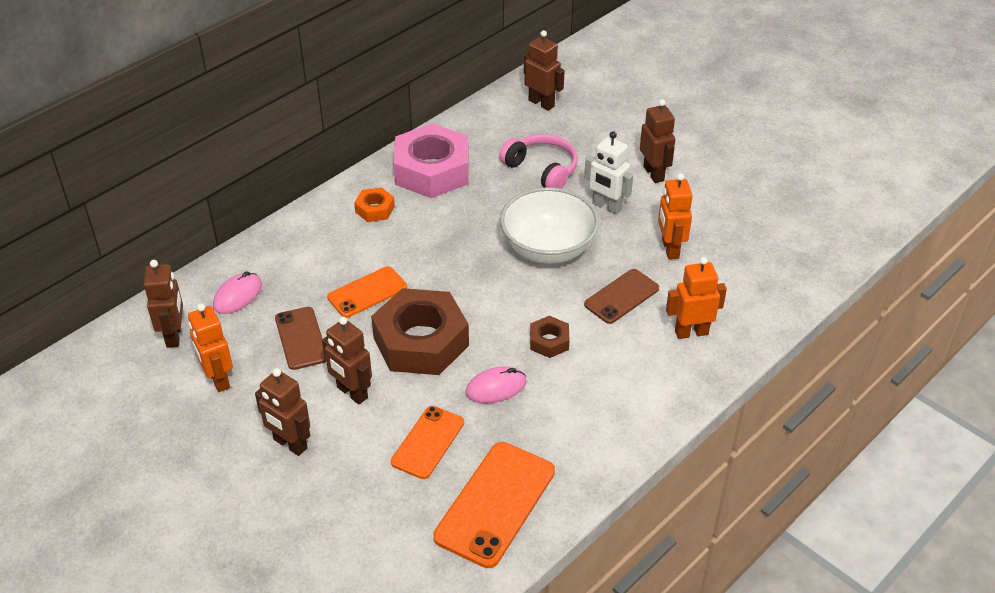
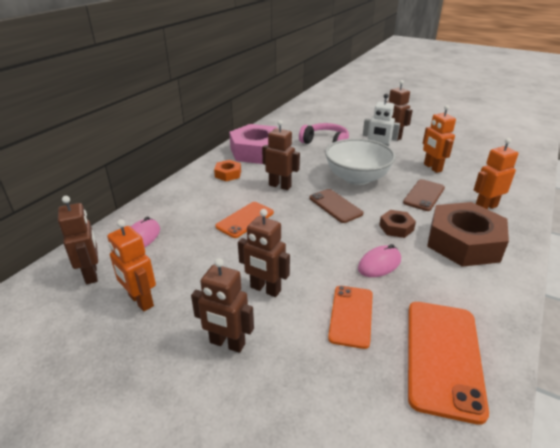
camera: 15 degrees left, 10 degrees down
brown phone [275,307,326,370] -> brown phone moved to [310,189,363,223]
brown nut [371,288,469,375] -> brown nut moved to [427,202,509,267]
brown robot [524,30,565,111] -> brown robot moved to [262,120,300,190]

